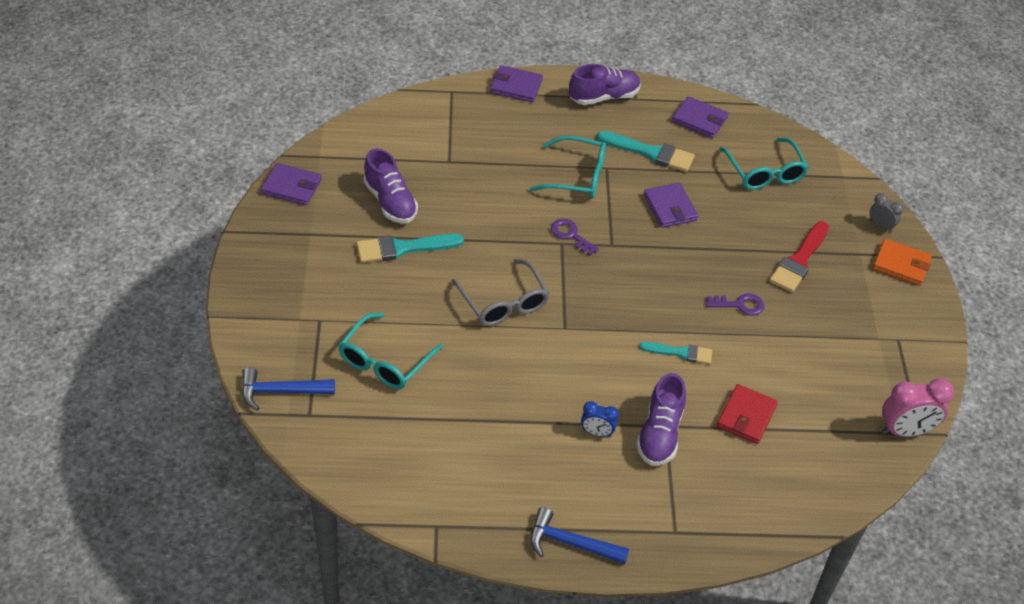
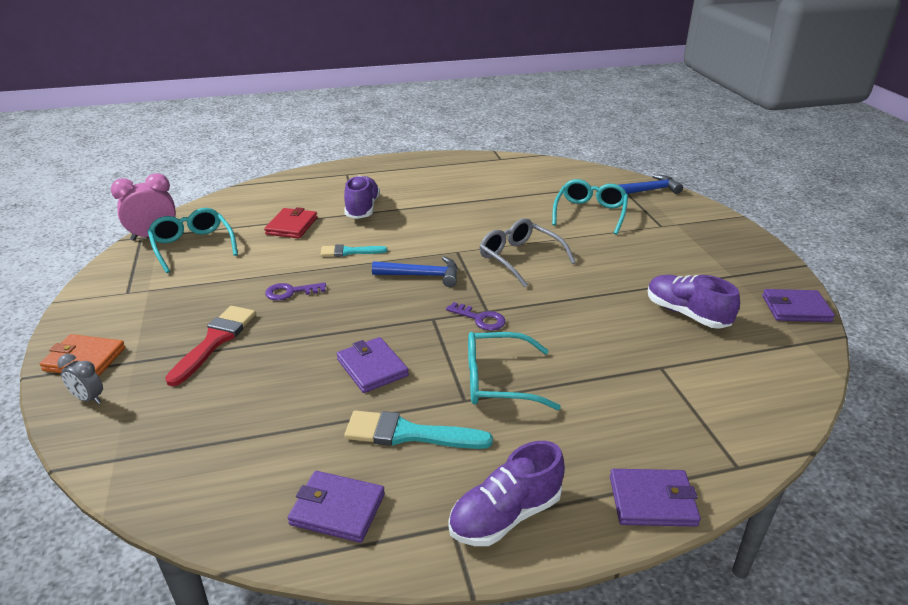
camera: 170 degrees right, 15 degrees down
turquoise brush [356,234,464,263] -> none
blue hammer [530,507,629,564] -> blue hammer moved to [372,257,458,287]
blue clock [581,401,619,437] -> none
turquoise glasses [719,137,809,190] -> turquoise glasses moved to [148,208,238,273]

